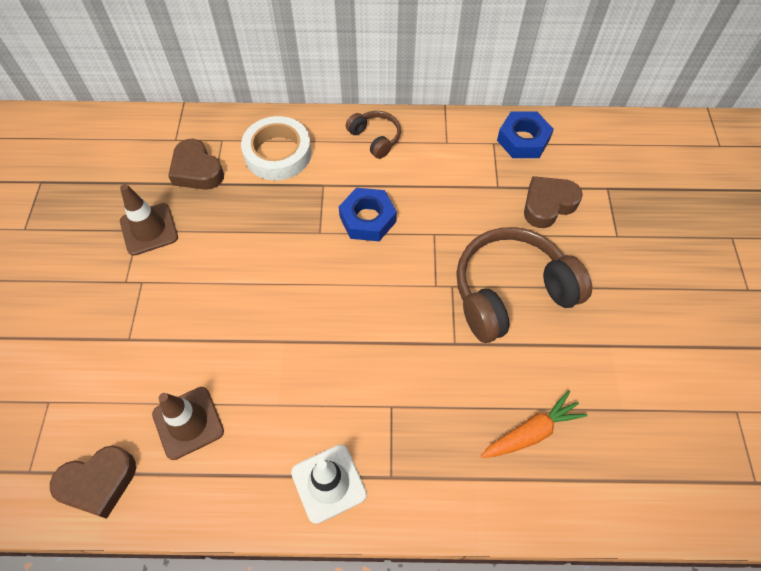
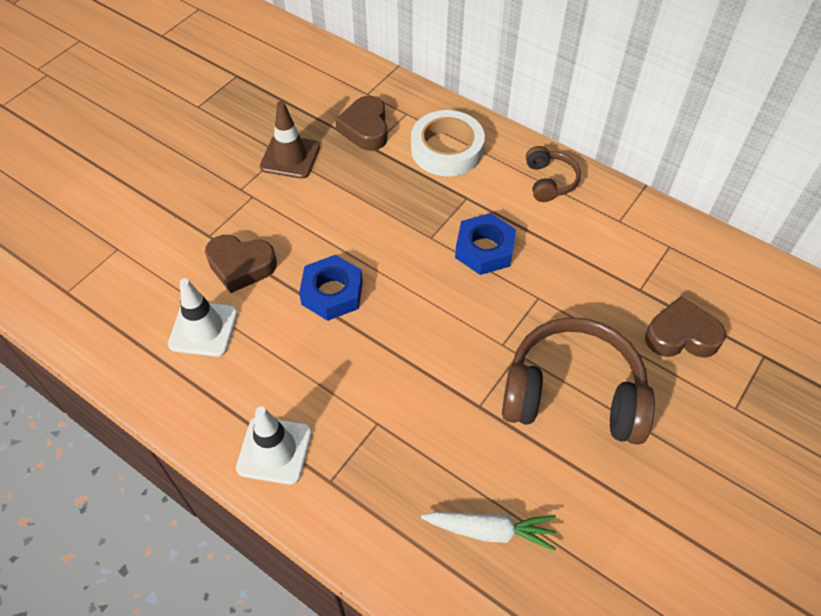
camera: 35 degrees right, 5 degrees down
brown heart [50,445,136,519] -> brown heart moved to [205,235,277,293]
brown traffic cone [152,387,224,460] -> white traffic cone [168,278,238,357]
orange carrot [481,390,588,458] -> white carrot [421,512,556,551]
blue nut [497,112,554,158] -> blue nut moved to [299,255,363,321]

